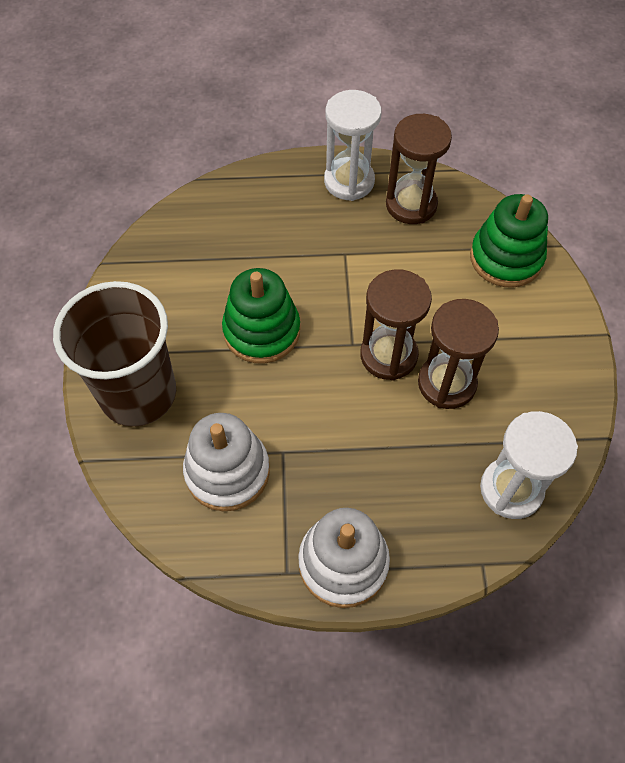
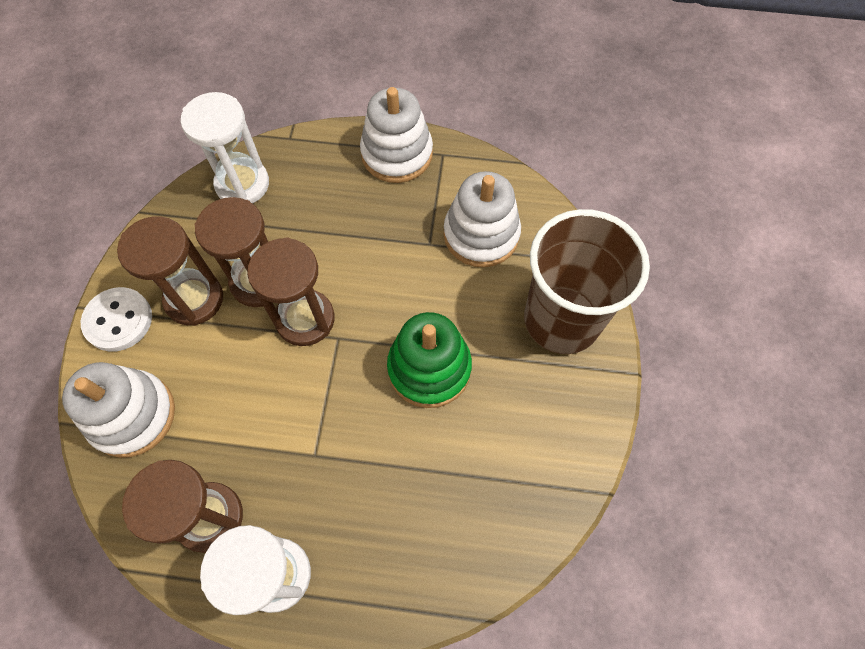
camera: 170 degrees left, 5 degrees up
green stacking toy [470,194,548,288] -> white stacking toy [62,362,175,458]
none -> white button [81,287,152,352]
none -> brown hourglass [117,216,223,326]

